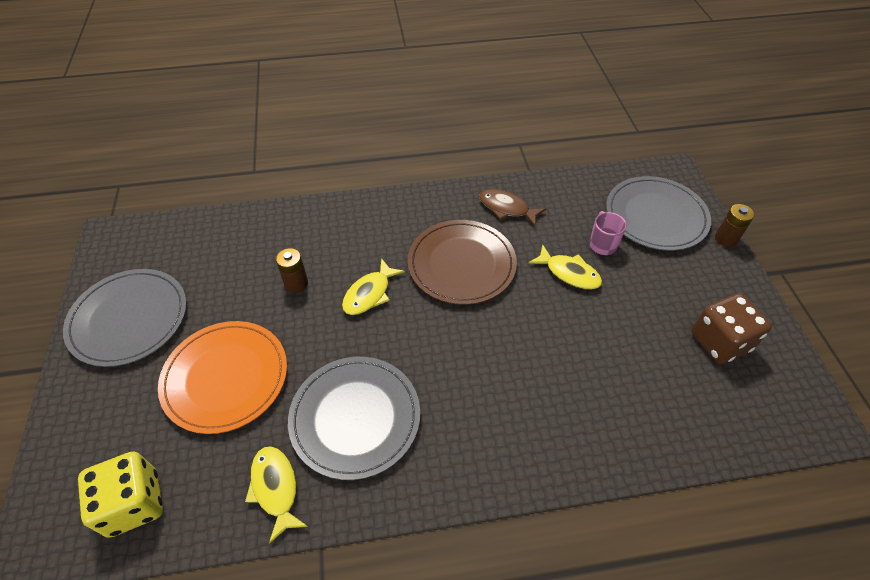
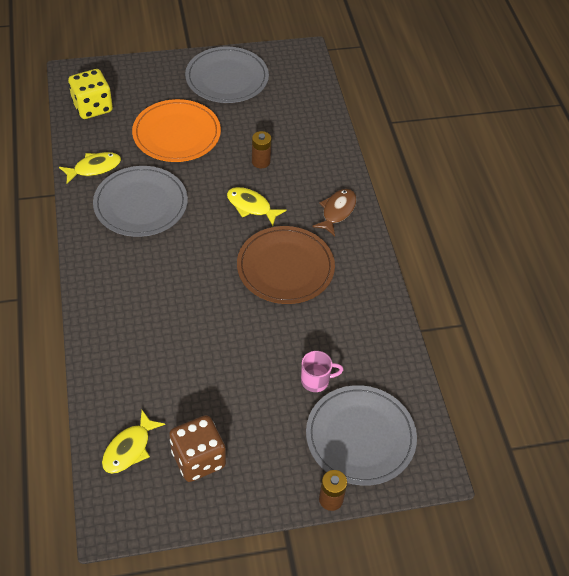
camera: 85 degrees right, 0 degrees up
brown fish [479,189,546,226] -> brown fish moved to [312,189,357,236]
yellow fish [528,244,602,290] -> yellow fish moved to [102,410,165,474]

